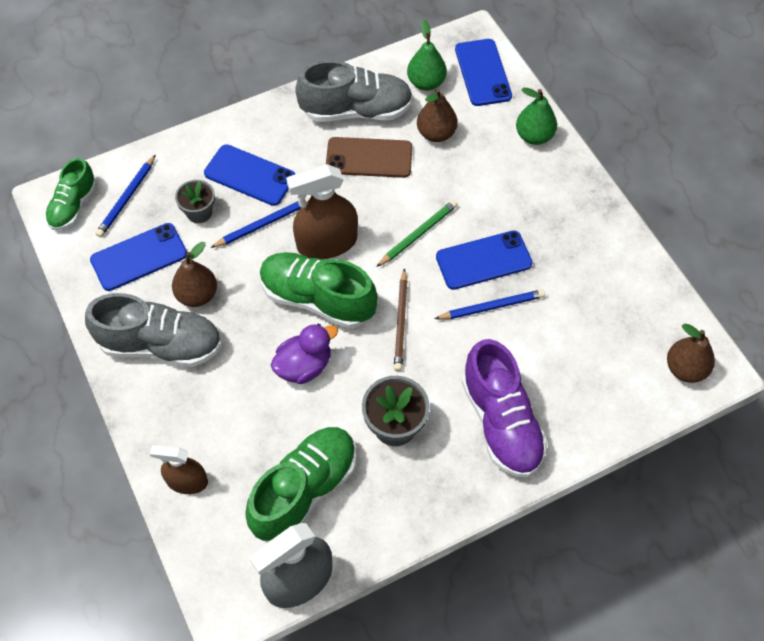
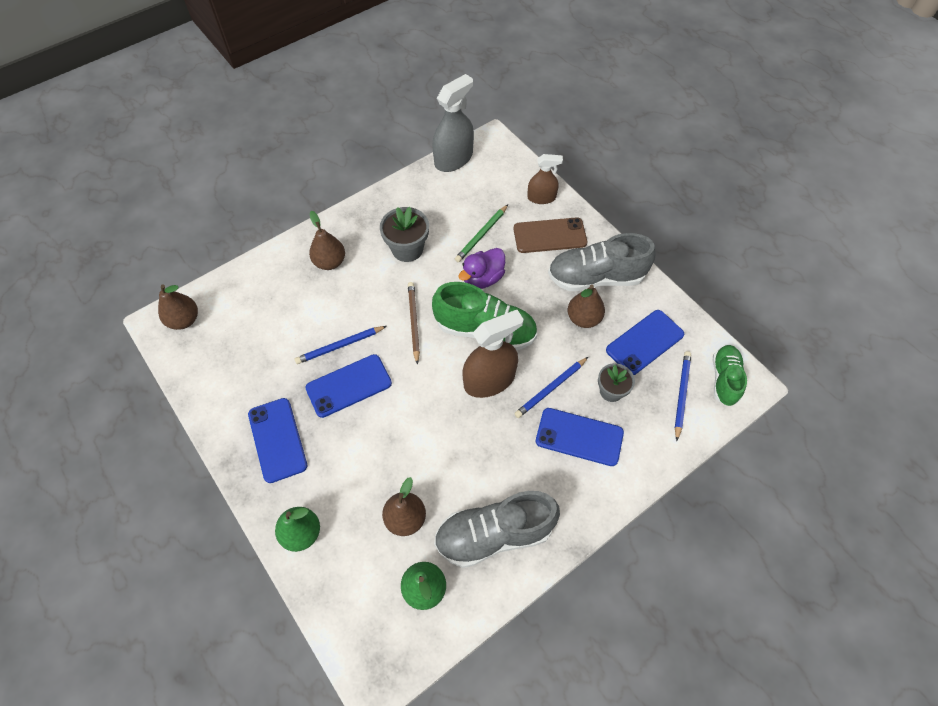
camera: 170 degrees right, 0 degrees up
green shoe [245,427,356,541] -> none
brown phone [326,137,412,178] -> brown phone moved to [514,217,587,253]
green pencil [377,200,458,267] -> green pencil moved to [455,205,508,262]
blue phone [455,39,512,106] -> blue phone moved to [248,398,307,483]
purple shoe [462,339,548,477] -> brown pear [309,211,345,270]

